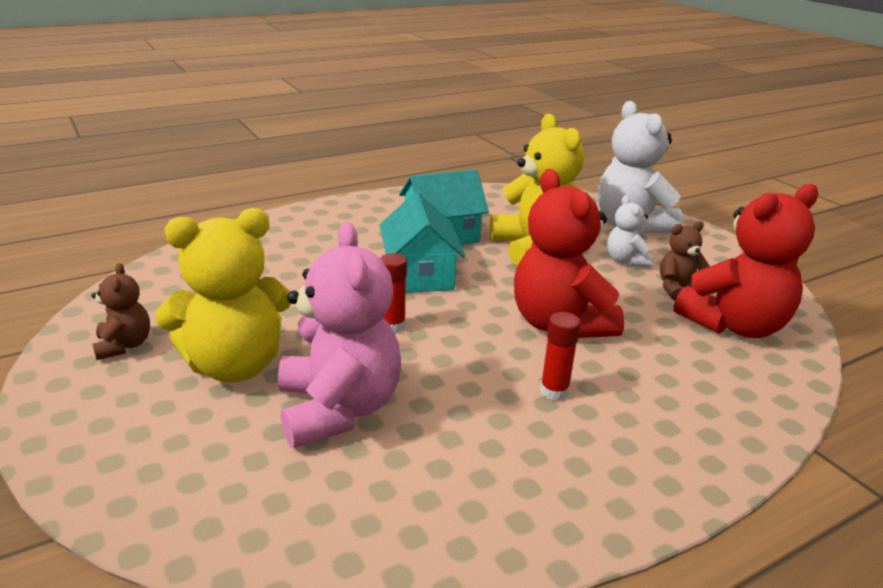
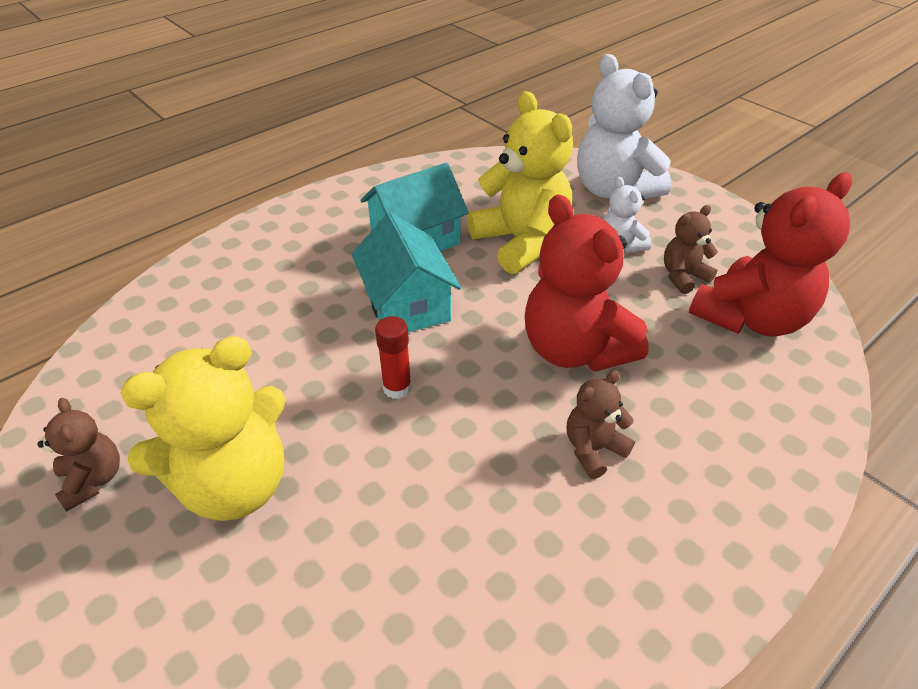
camera: 10 degrees left, 15 degrees up
pink teddy bear [278,222,401,448] -> none
red glue stick [540,312,581,401] -> brown teddy bear [567,370,635,479]

